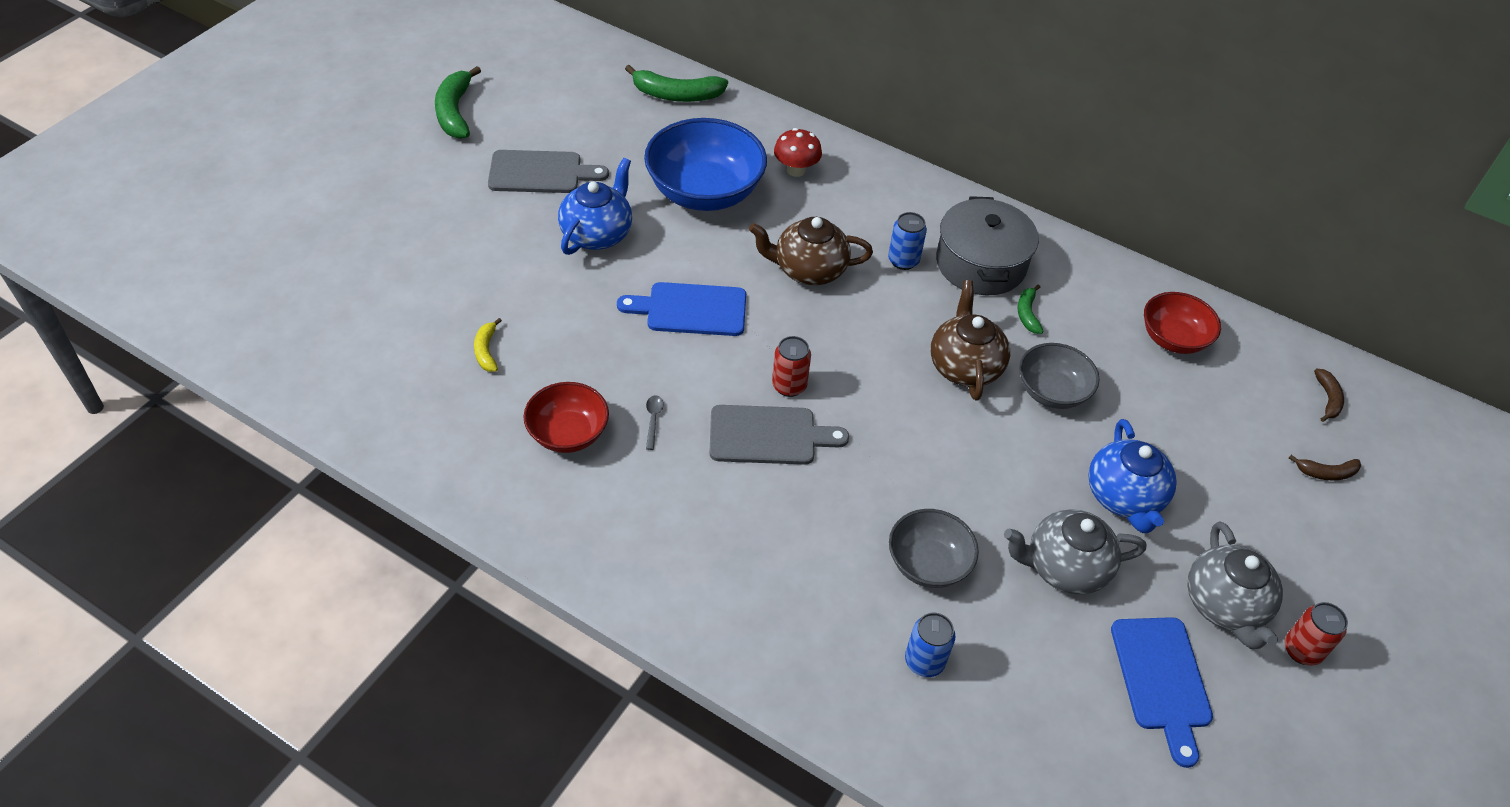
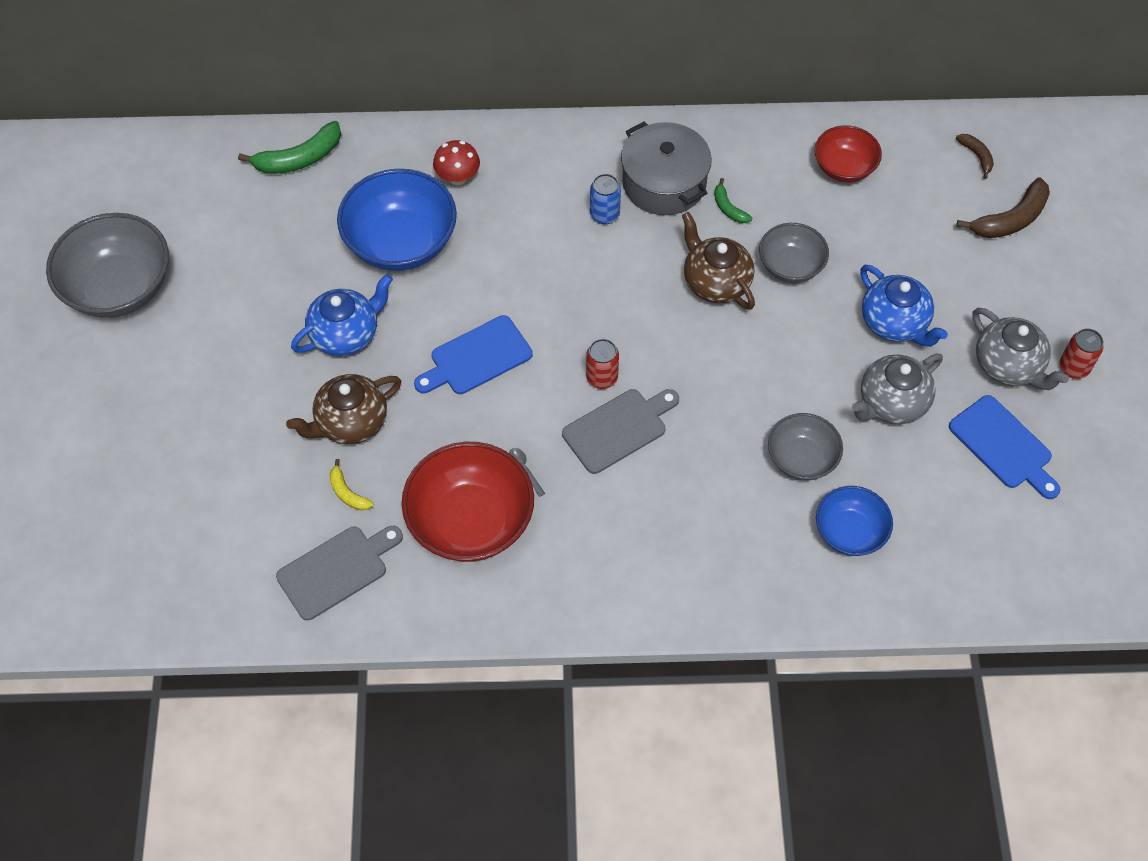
camera: 30 degrees left, 10 degrees up
green banana [435,66,481,139] -> grey bowl [46,213,169,318]
grey cutting board [488,150,609,193] -> grey cutting board moved to [276,526,403,620]
red bowl [524,382,609,453] -> red bowl [402,442,534,562], size x1.71
blue teapot [558,158,632,255] -> blue teapot turned 60 degrees clockwise [291,274,393,356]
brown teapot [749,217,873,285] -> brown teapot moved to [286,374,401,444]
blue can [905,613,956,677] -> blue bowl [816,486,893,556]
brown banana [1289,455,1361,481] -> brown banana [956,177,1050,238], size x1.83

